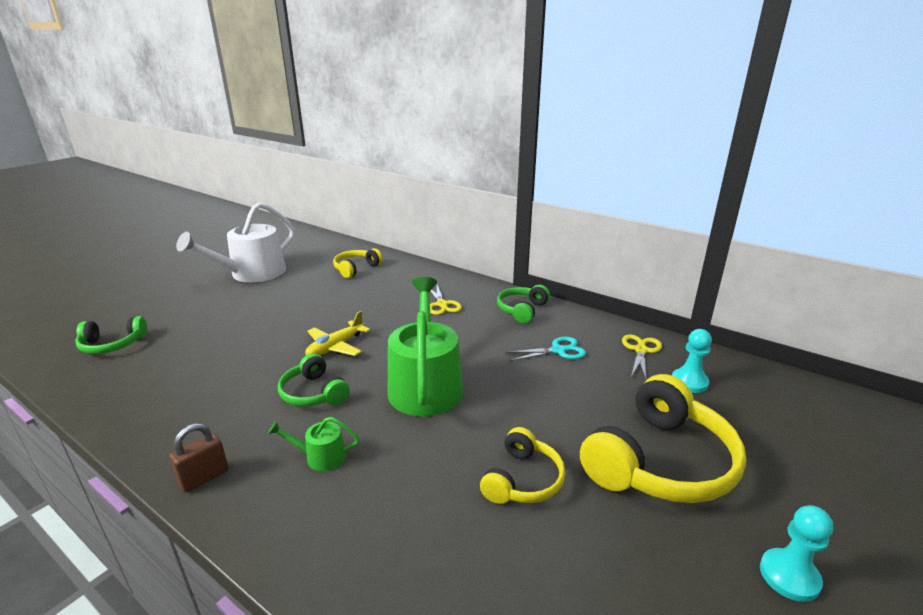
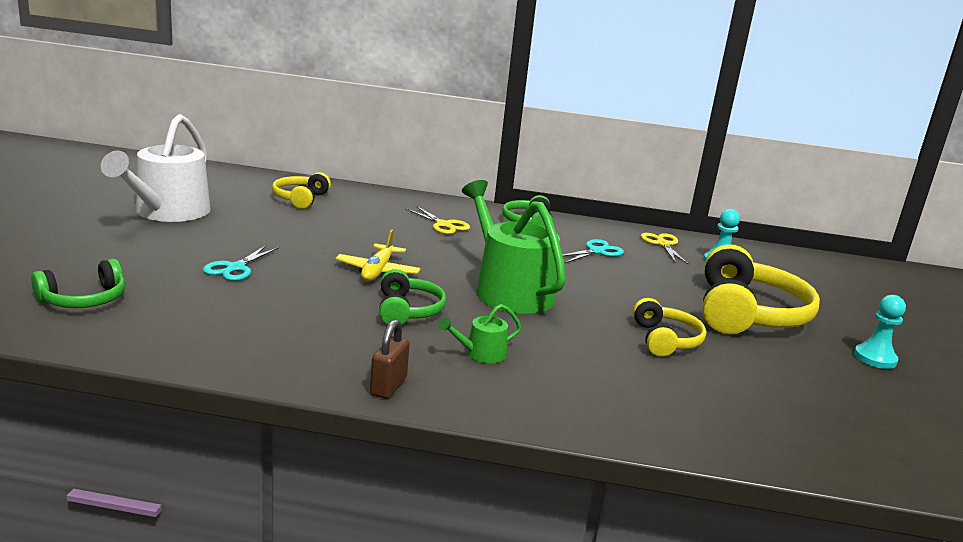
camera: 30 degrees left, 5 degrees down
green headphones [278,353,350,407] -> green headphones turned 120 degrees counterclockwise [379,269,446,325]
none -> turquoise scissors [203,245,279,281]

